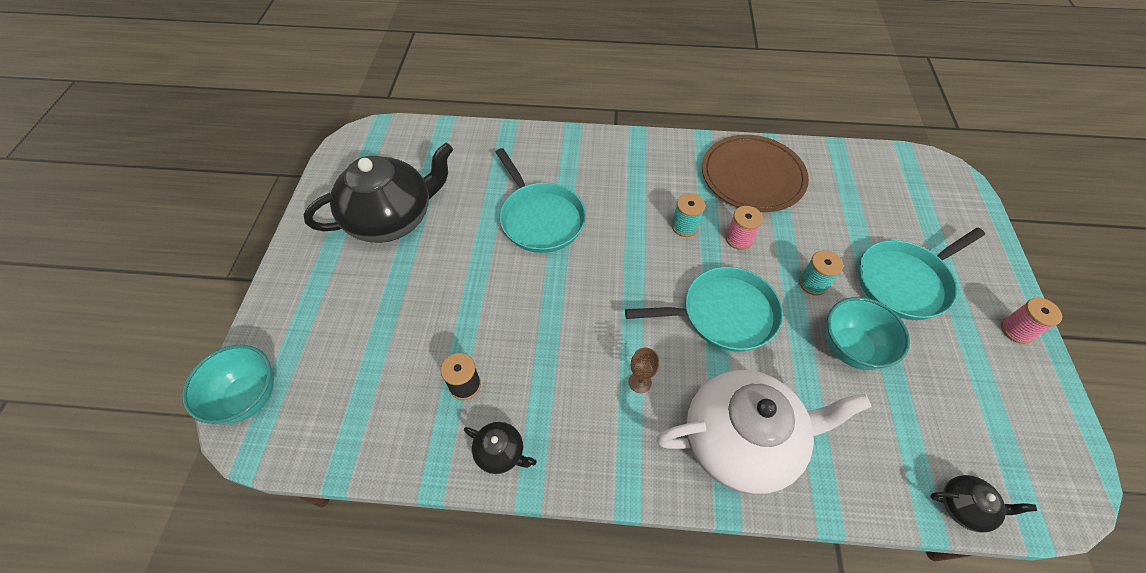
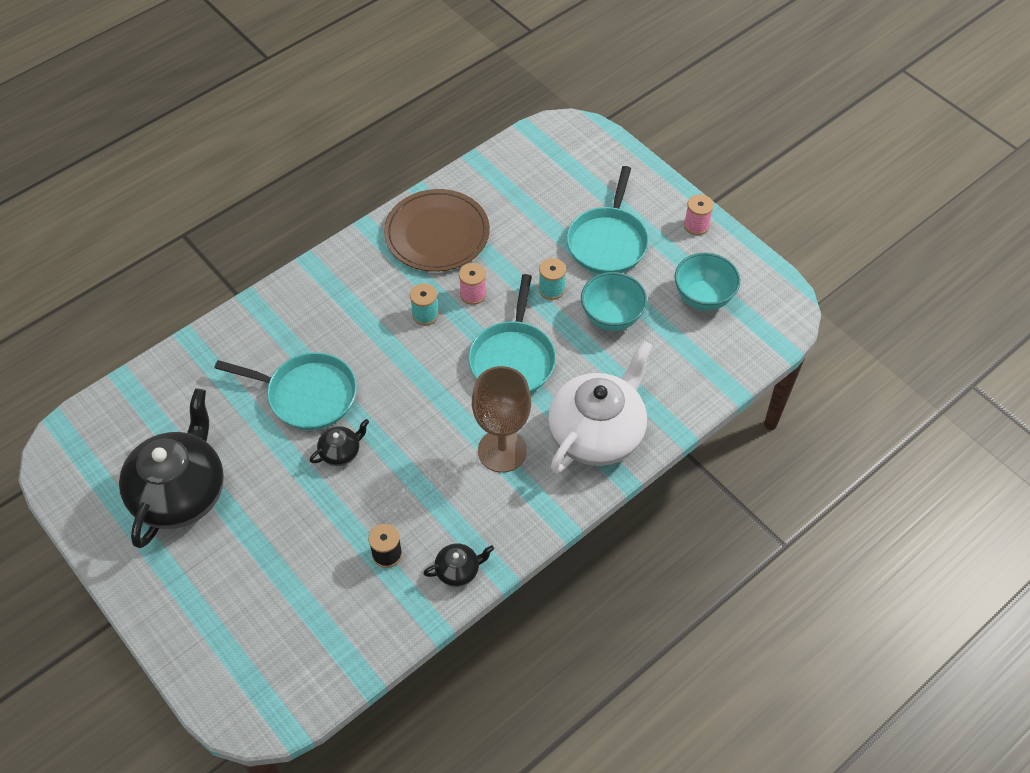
camera: 45 degrees left, 0 degrees up
turquoise bowl [182,345,274,424] -> turquoise bowl moved to [674,252,740,311]
turquoise pan [625,267,783,352] -> turquoise pan turned 150 degrees clockwise [468,274,556,393]
brown goblet [628,348,659,393] -> brown goblet [472,366,531,473], size x2.37
black teapot [930,475,1037,533] -> black teapot moved to [310,419,369,466]

